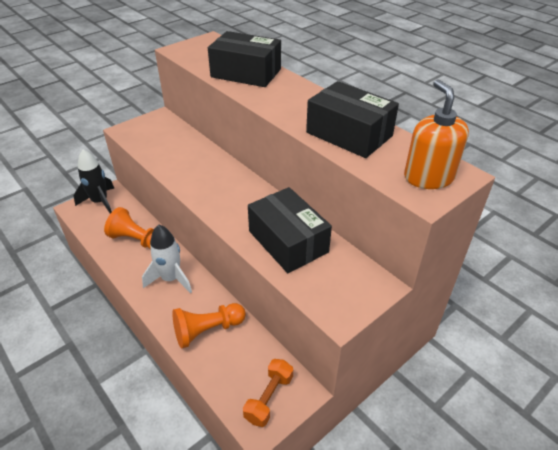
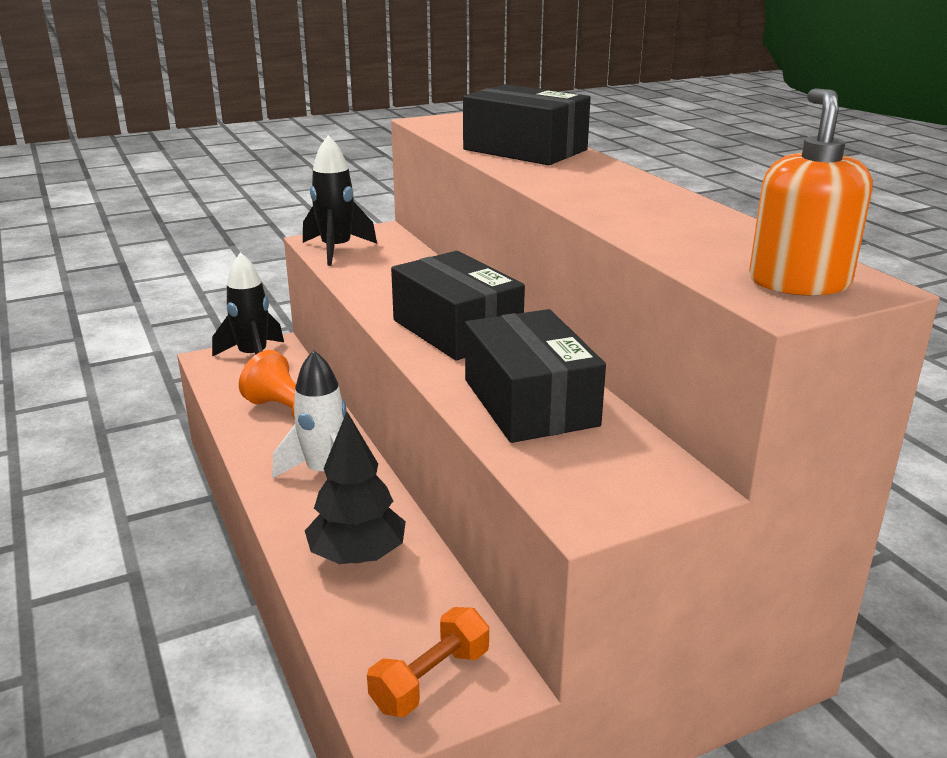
camera: 15 degrees right, 15 degrees down
orange pawn [172,303,246,348] -> black tree [305,412,406,564]
black box [306,81,399,158] -> black box moved to [391,251,525,361]
none -> black rocket [303,135,377,266]

